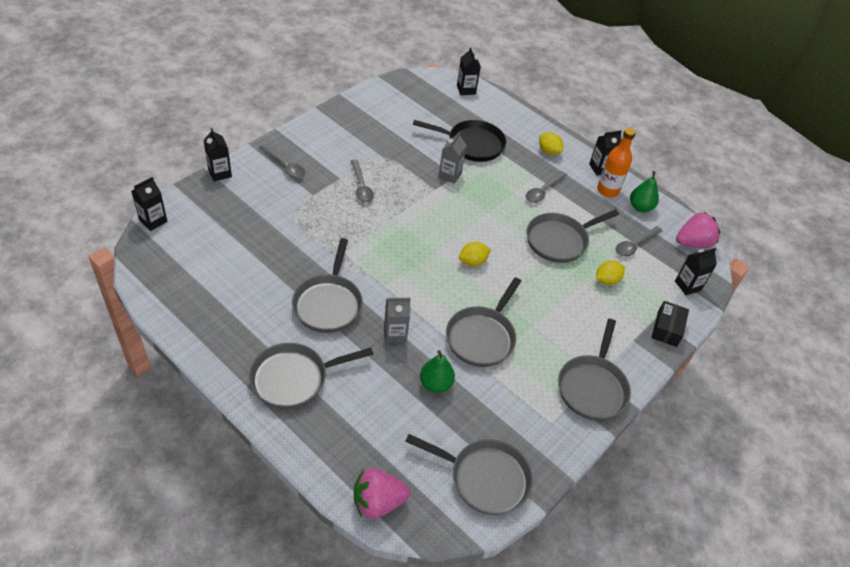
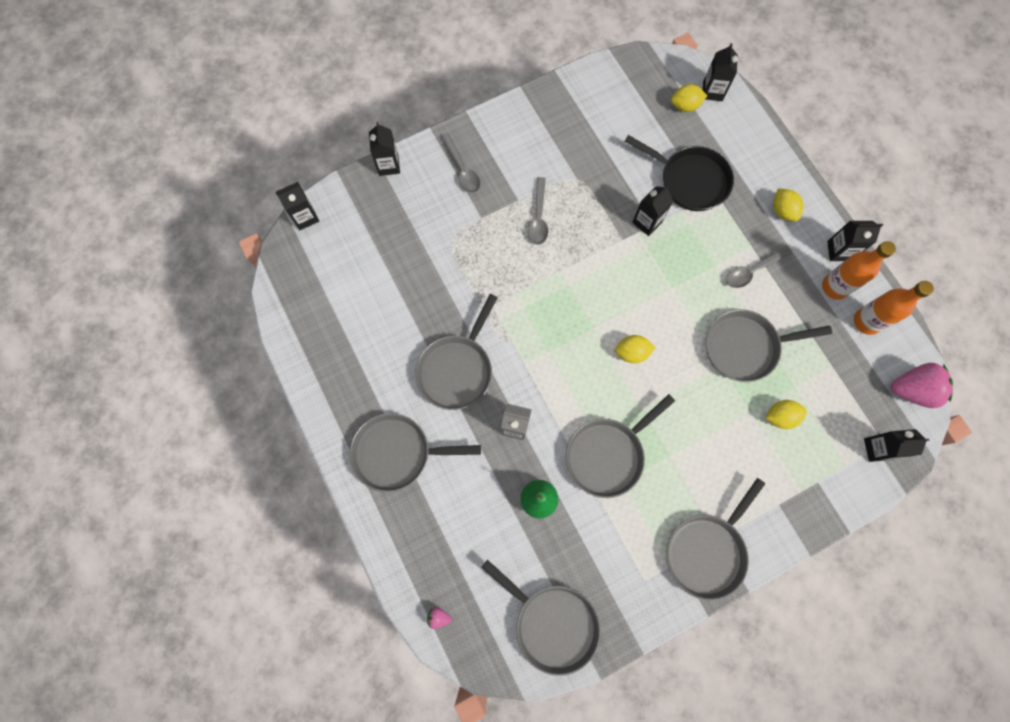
camera: 25 degrees right, 25 degrees up
pink strawberry [354,468,410,519] -> pink strawberry [427,607,452,629], size x0.43
grey carton [438,132,467,184] -> black carton [632,186,673,236]
grey spoon [615,226,662,257] -> none
green pear [630,171,659,212] -> orange bottle [854,281,934,335]
black box [651,301,689,347] -> none
none -> yellow lemon [671,84,707,112]

